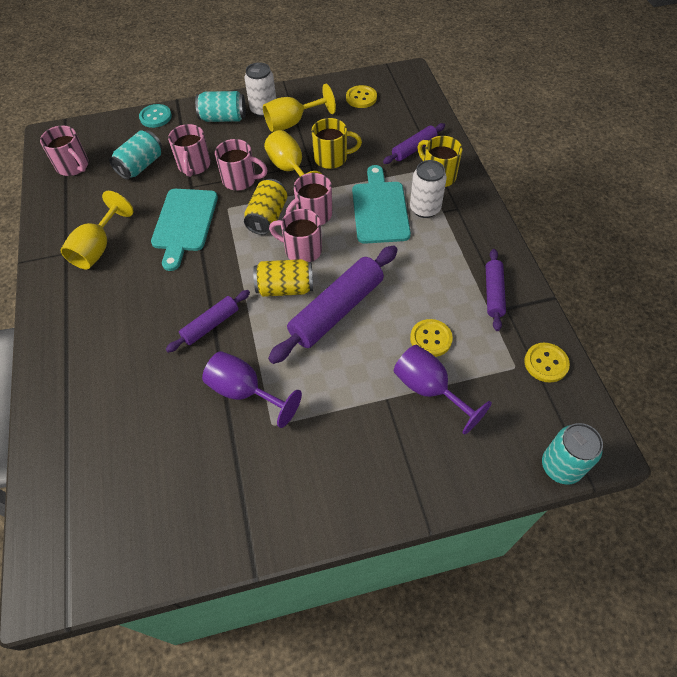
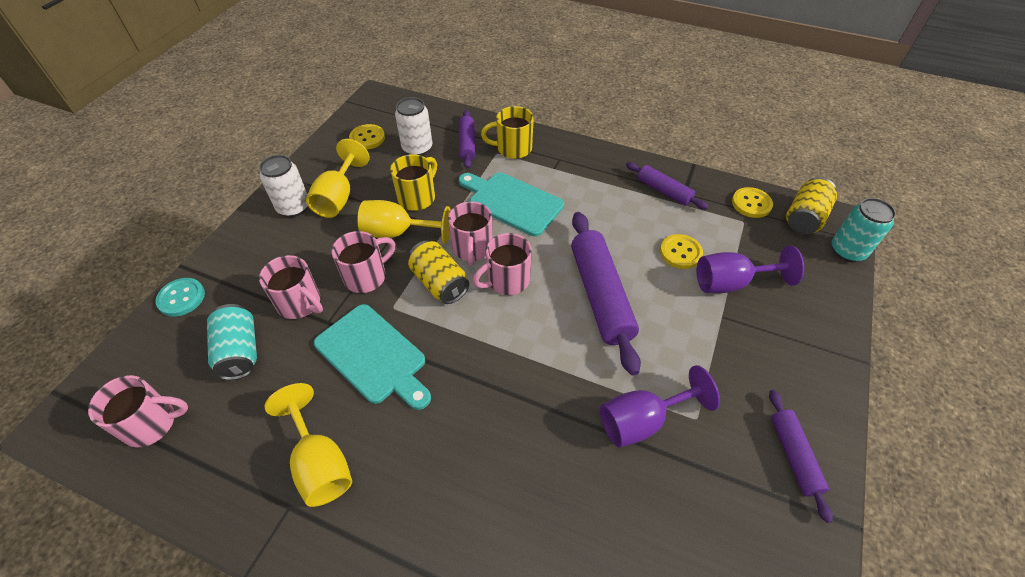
camera: 55 degrees left, 5 degrees down
purple rolling pin [166,290,250,353] -> purple rolling pin moved to [769,390,833,523]
turquoise can [195,91,246,122] -> none
yellow can [253,259,313,297] -> yellow can moved to [786,177,837,234]
white can [410,160,447,218] -> white can moved to [395,97,432,156]

